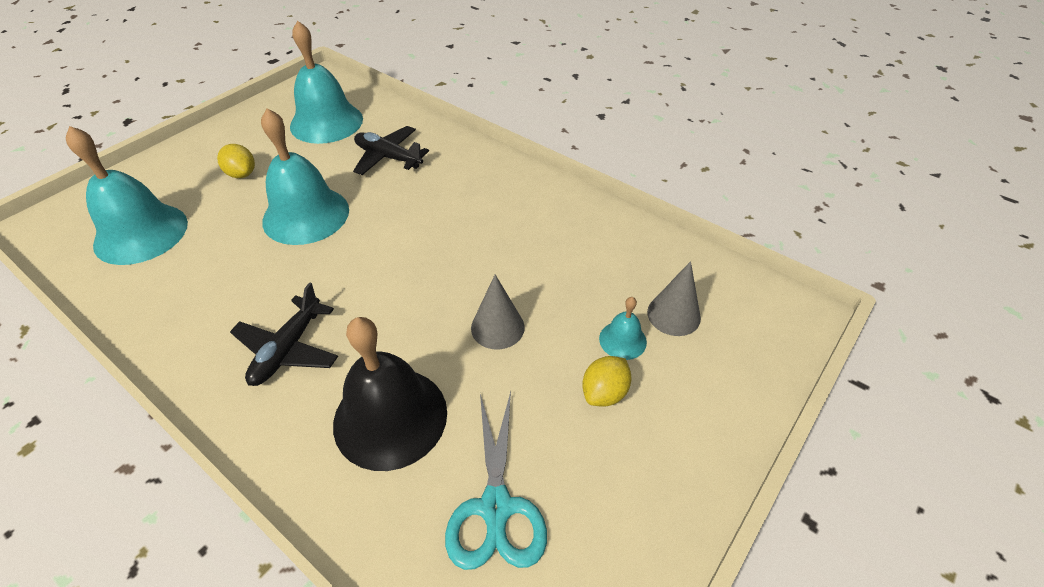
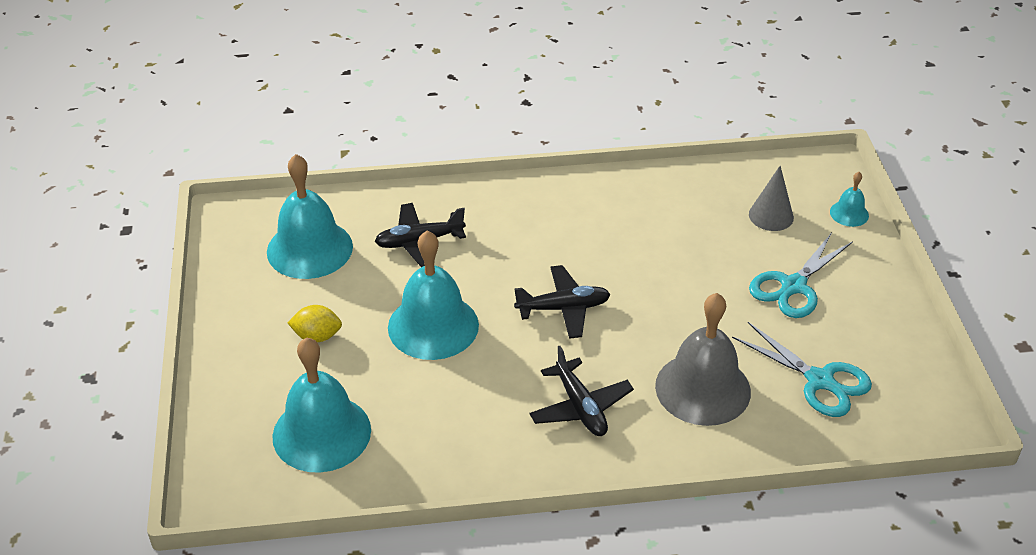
camera: 45 degrees left, 5 degrees down
black bell [333,317,447,471] -> grey bell [655,293,751,426]
grey cone [471,274,525,350] -> none
yellow lemon [582,356,632,407] -> turquoise scissors [749,232,853,318]
turquoise bell [599,297,647,360] -> turquoise bell moved to [830,172,869,227]
none -> black plane [514,265,611,339]

